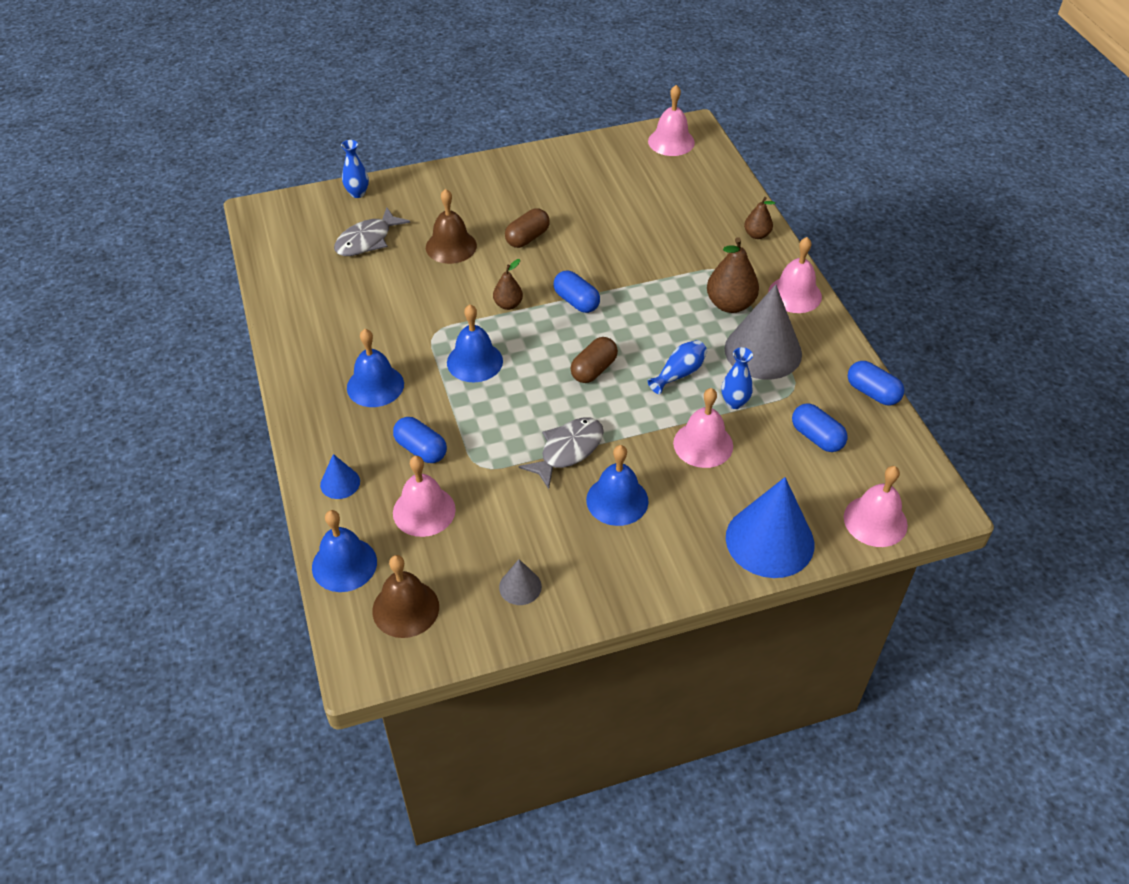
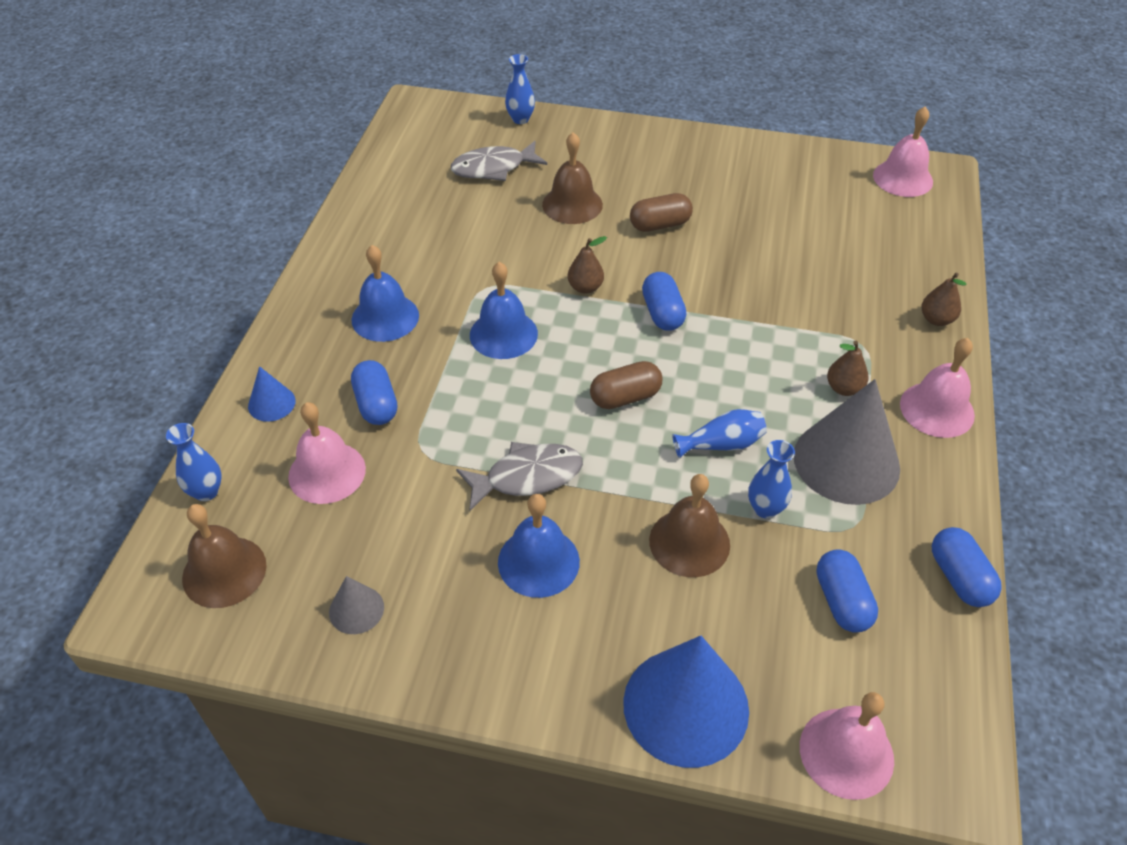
camera: 30 degrees right, 0 degrees up
blue bell [312,510,377,592] -> blue vase [166,423,222,501]
pink bell [673,388,733,468] -> brown bell [649,474,730,577]
brown pear [707,237,759,313] -> brown pear [827,341,869,396], size x0.58

